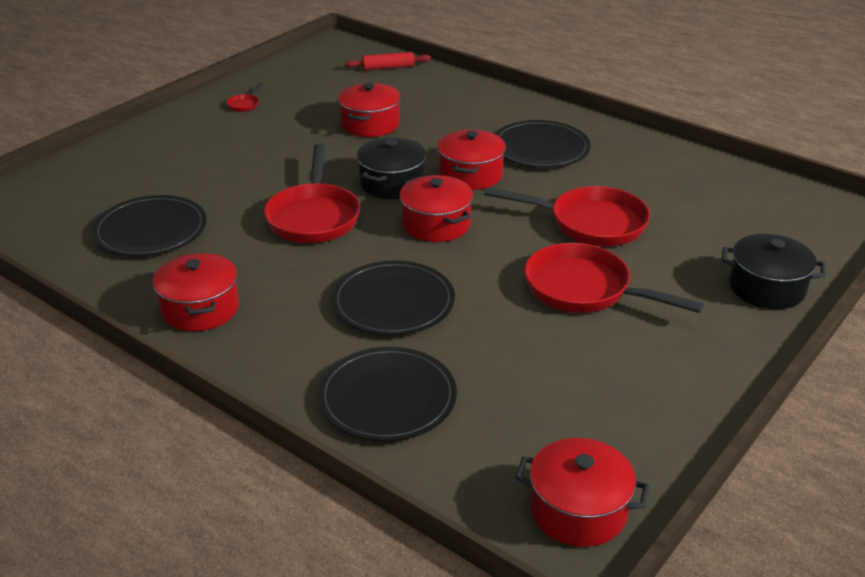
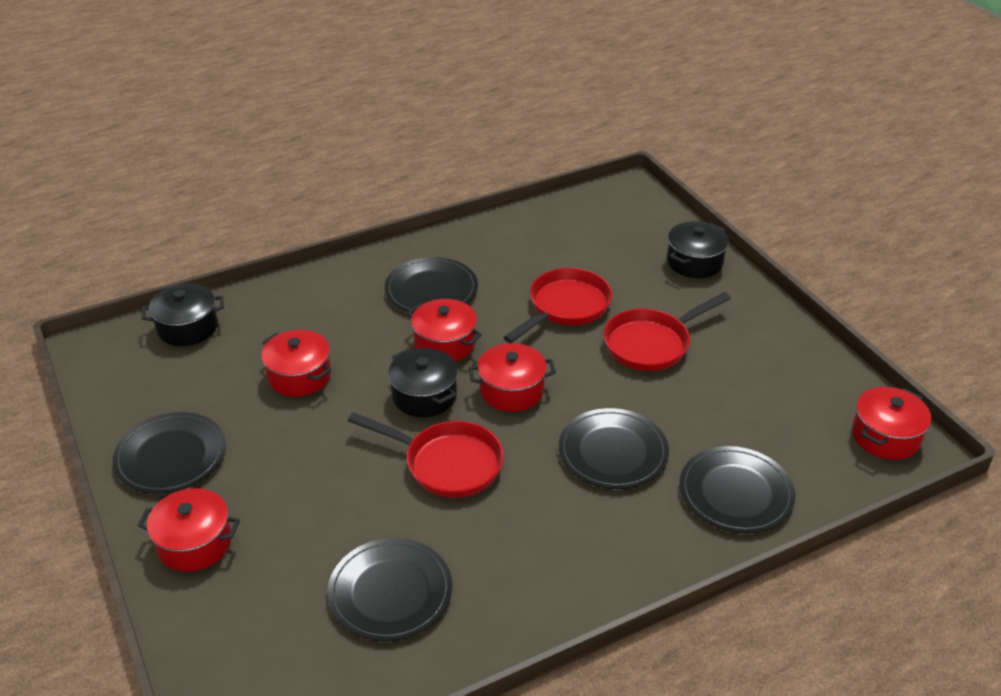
camera: 65 degrees left, 5 degrees up
red pot [153,252,239,331] -> red pot moved to [138,488,240,572]
red pan [227,83,263,112] -> black plate [112,412,226,494]
red rolling pin [345,52,431,70] -> black pot [142,283,224,346]

